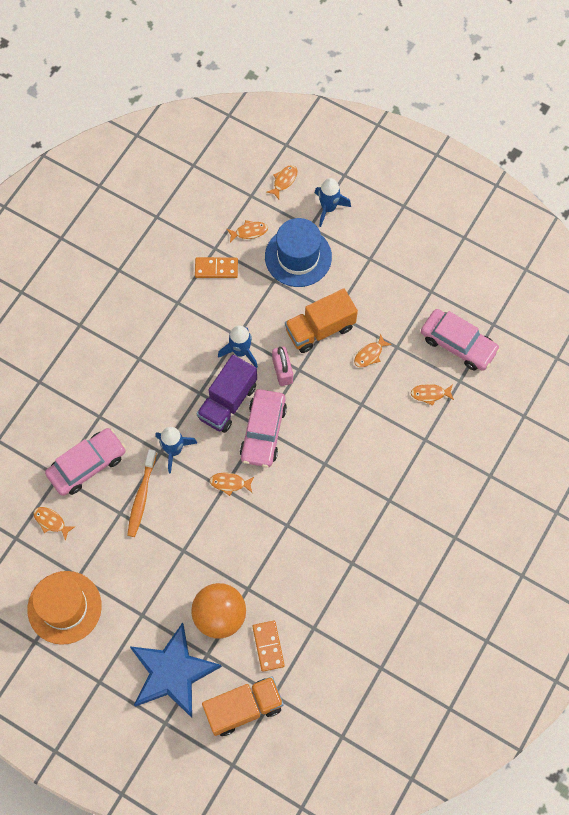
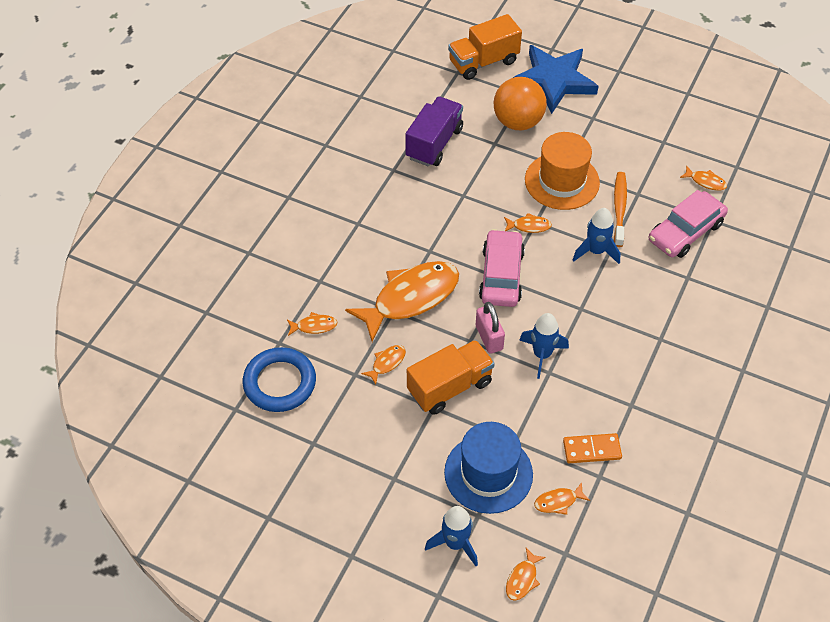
camera: 175 degrees right, 15 degrees down
orange hat [27,571,102,645] -> orange hat moved to [525,132,600,210]
purple truck [197,355,257,433] -> purple truck moved to [405,97,463,167]
orange domino [252,621,285,672] -> none
pink car [421,309,500,371] -> blue ring [243,347,316,412]
none -> orange fish [345,261,459,342]

